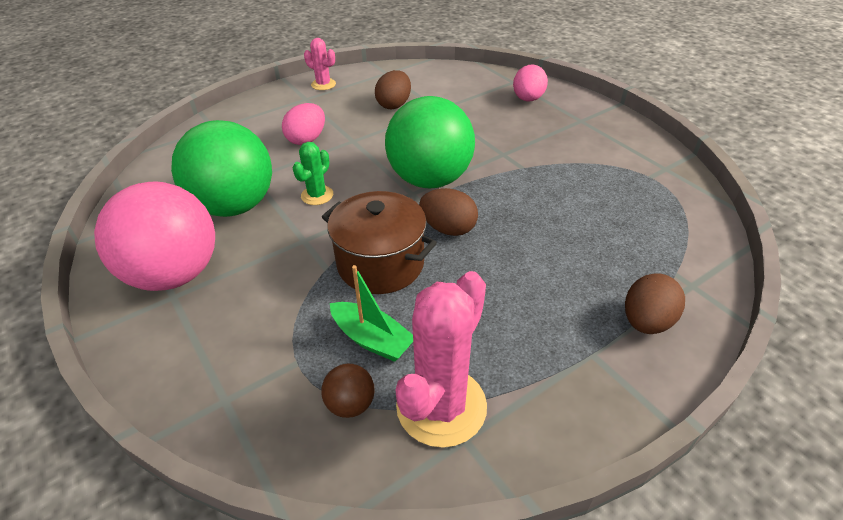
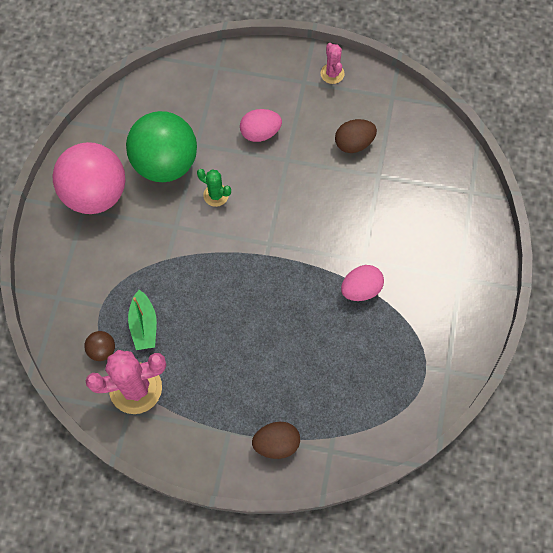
camera: 45 degrees right, 25 degrees up
green cactus [292,142,333,205] -> green cactus turned 45 degrees clockwise [197,169,231,207]
brown pot [322,191,437,294] -> none
green ball [385,96,475,188] -> none
brown egg [419,188,478,236] -> none
pink egg [513,65,548,101] -> pink egg moved to [341,265,384,301]

